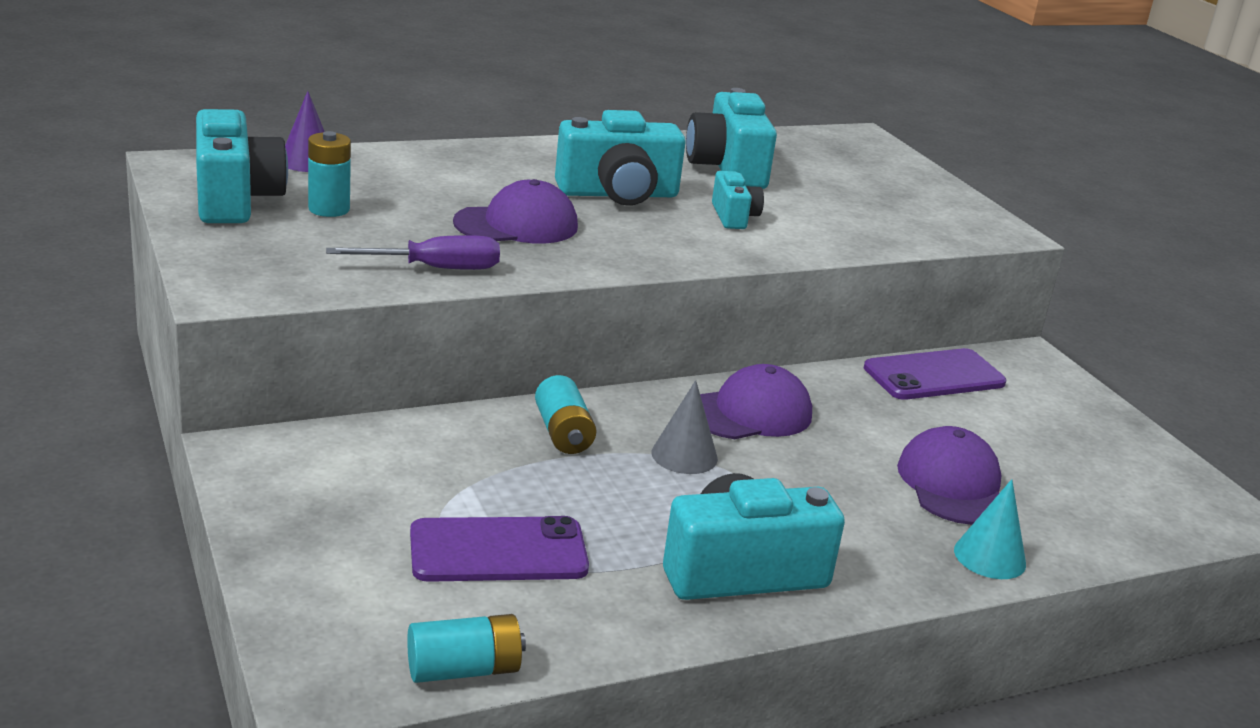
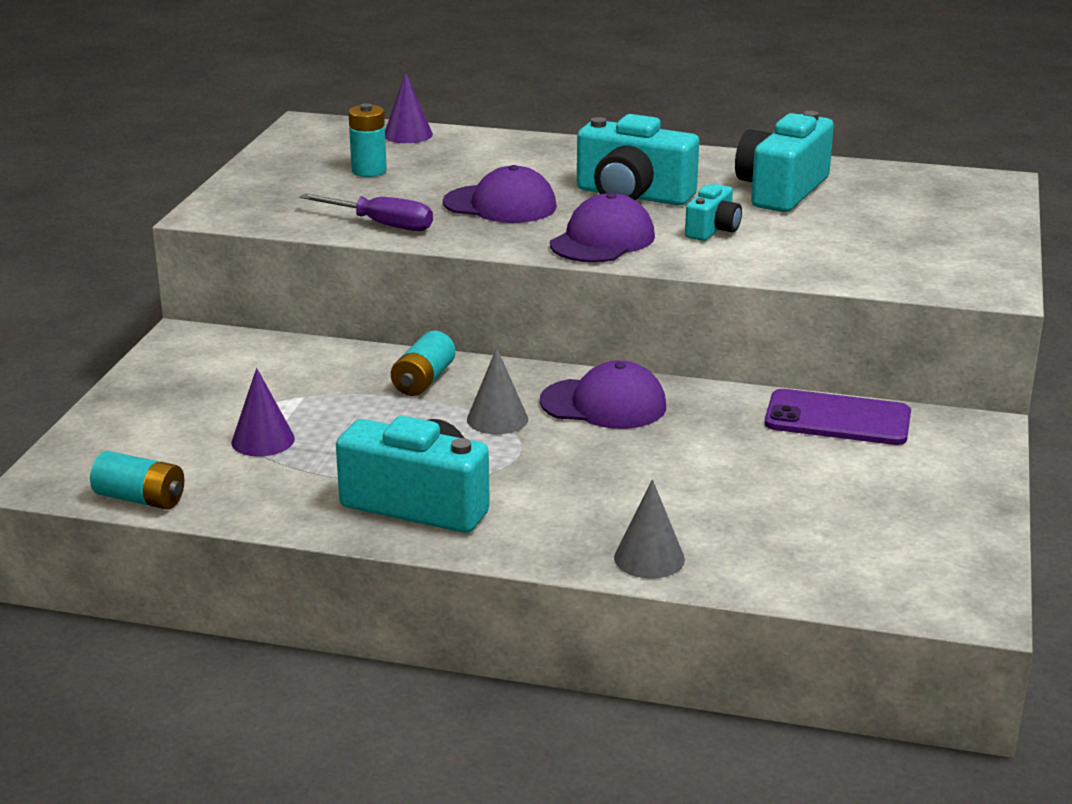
camera: 40 degrees right, 0 degrees up
turquoise camera [196,109,288,223] -> none
purple phone [410,516,589,582] -> purple cone [231,368,295,456]
purple cap [897,426,1002,525] -> purple cap moved to [550,193,655,263]
turquoise cone [954,479,1026,579] -> grey cone [614,480,685,578]

